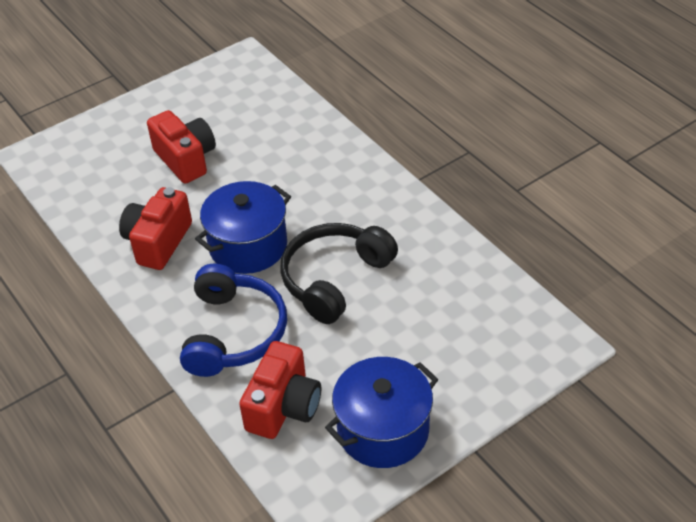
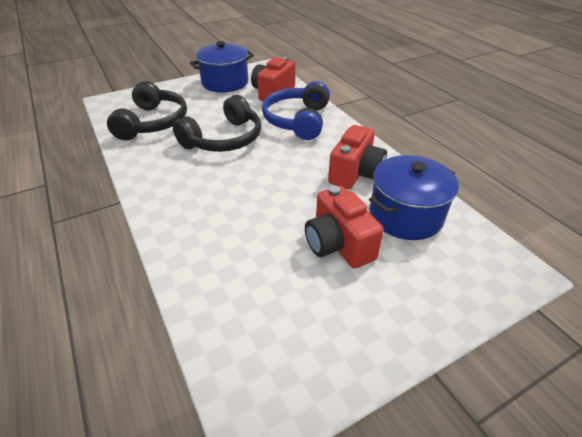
camera: 175 degrees left, 5 degrees down
blue pot [195,181,291,274] -> blue pot moved to [369,155,459,240]
none -> black headphones [107,81,187,140]

